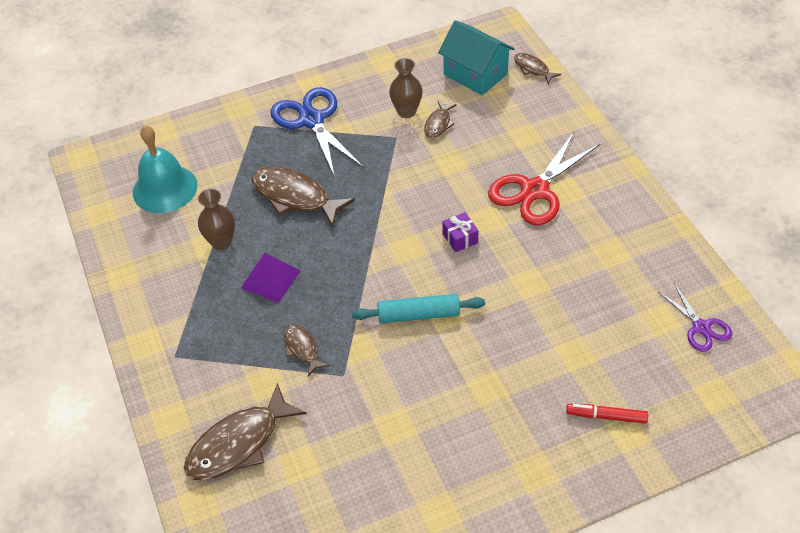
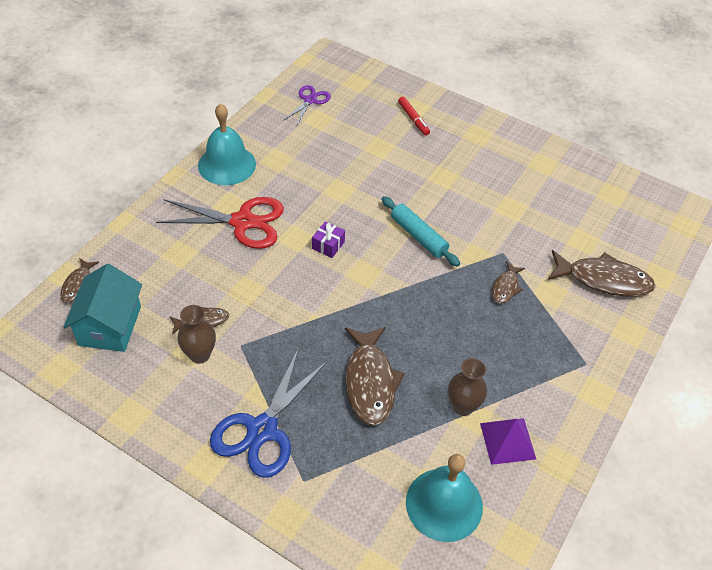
camera: 130 degrees left, 0 degrees up
purple pyramid [241,253,300,303] -> purple pyramid moved to [480,418,536,465]
none -> turquoise bell [198,103,256,185]

